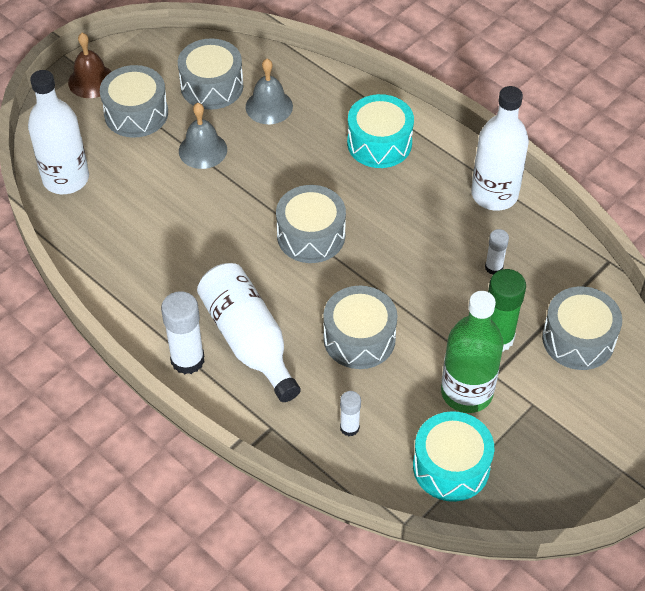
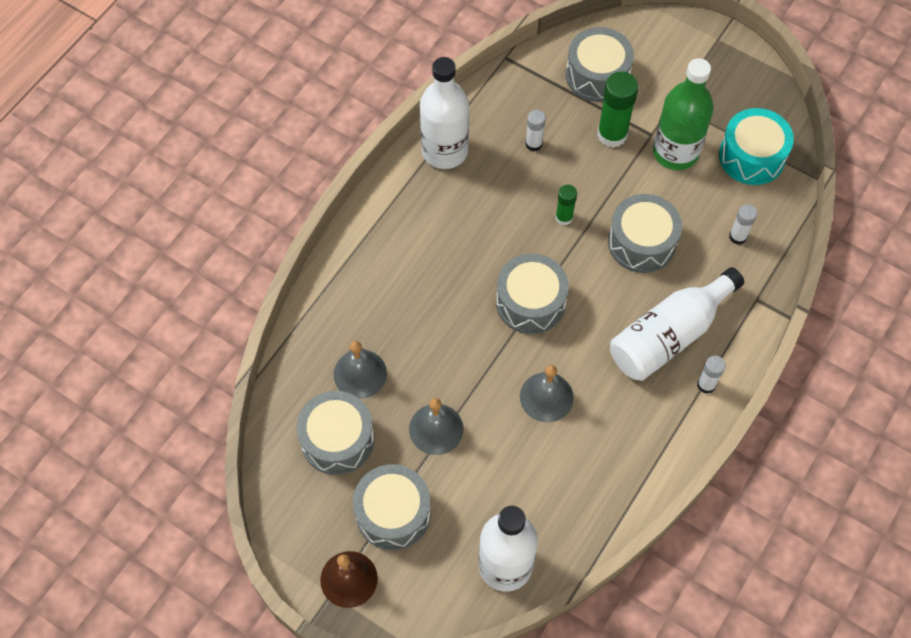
camera: 100 degrees left, 10 degrees up
white glue stick [161,291,205,374] -> white glue stick [697,356,726,394], size x0.56
turquoise drum [347,94,414,168] -> none
none -> grey bell [520,365,574,422]
none -> green glue stick [555,185,577,225]

